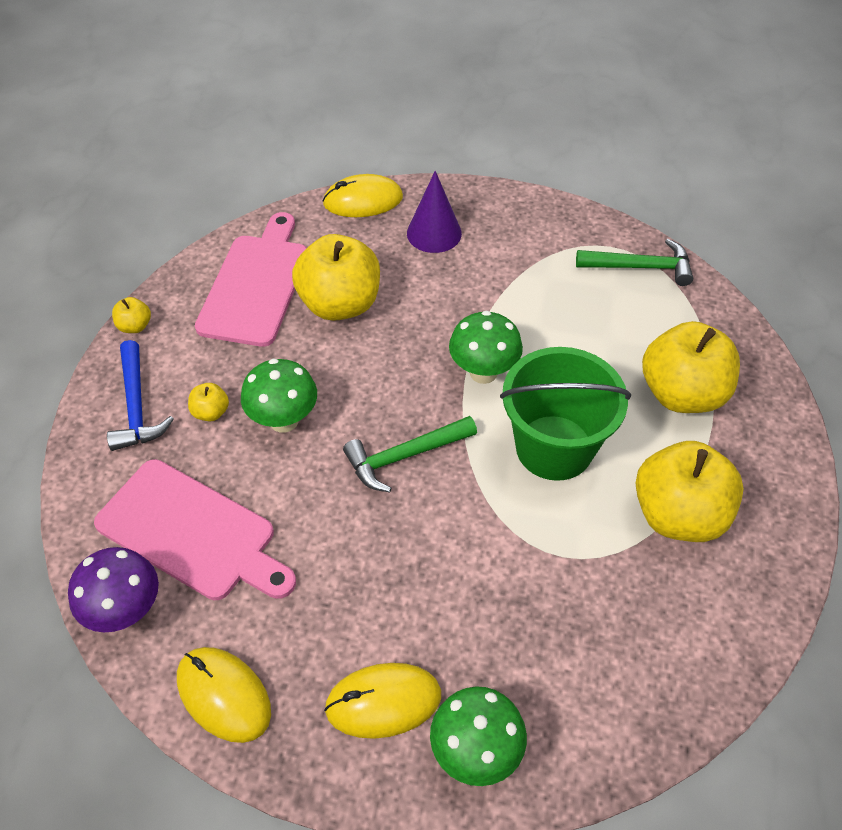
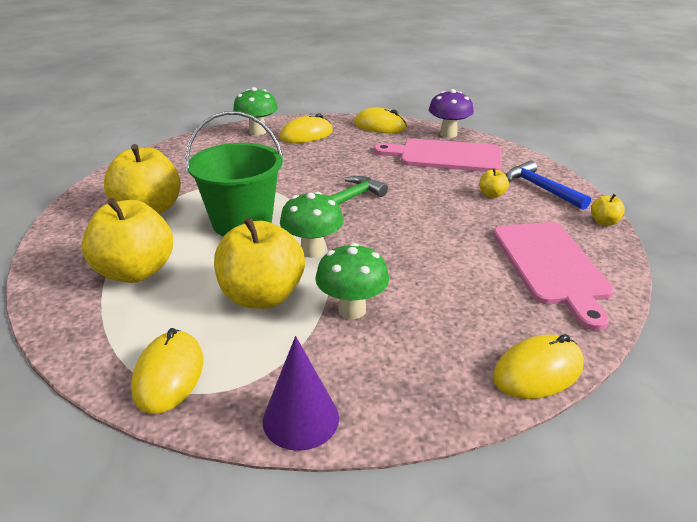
camera: 160 degrees right, 20 degrees down
green mushroom [241,358,317,433] -> green mushroom moved to [315,243,389,319]
yellow apple [292,234,380,321] -> yellow apple moved to [214,217,305,309]
purple cone [407,171,462,253] -> purple cone moved to [263,336,339,451]
green hammer [576,239,693,286] -> yellow mouse [131,328,203,414]

